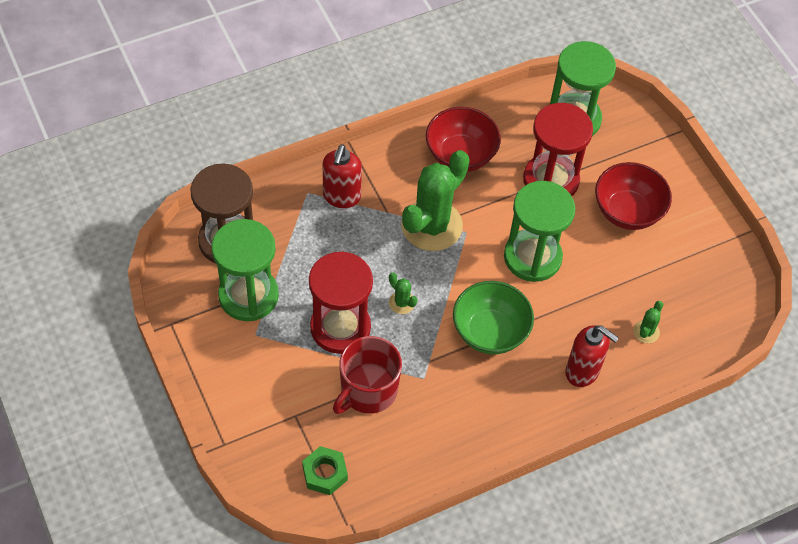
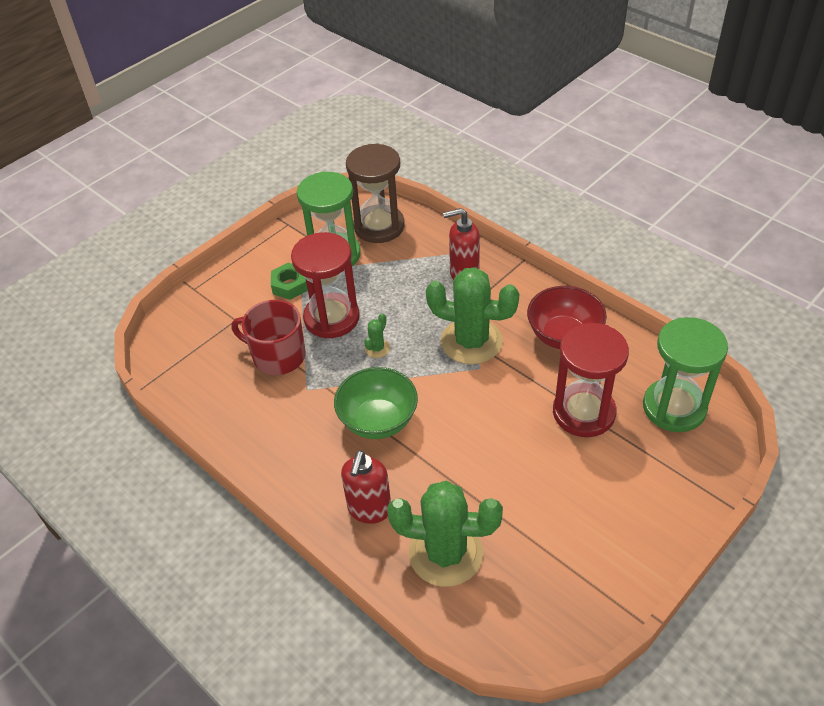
camera: 75 degrees right, 10 degrees down
green nut [302,446,348,495] -> green nut moved to [271,263,307,300]
green hourglass [504,181,575,282] -> none
red bowl [595,162,672,230] -> none
green cactus [633,301,663,343] -> green cactus [387,481,503,587], size x2.42

